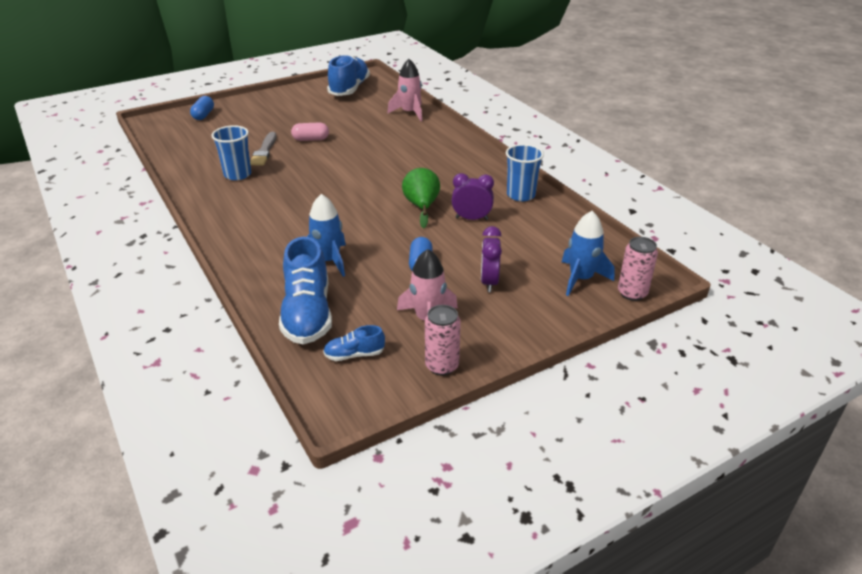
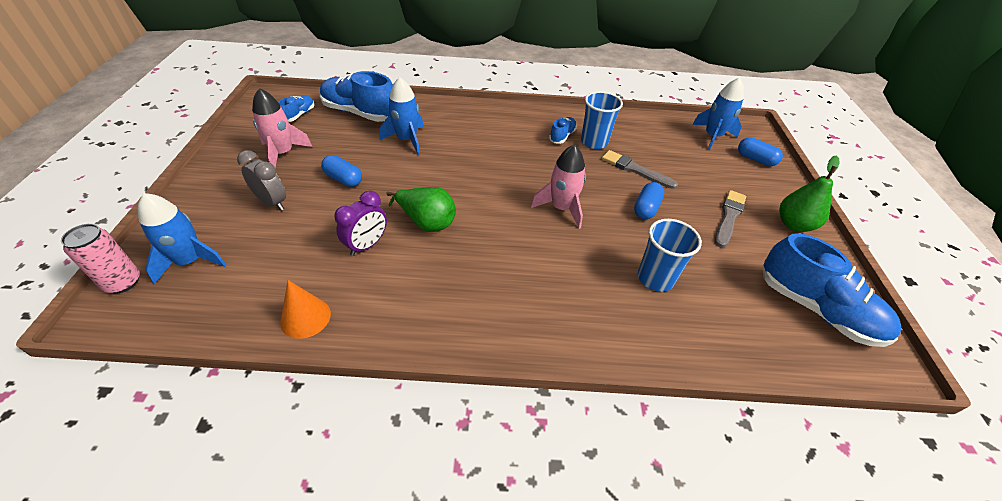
camera: 120 degrees right, 10 degrees up
pink capsule [291,122,329,141] -> blue capsule [634,182,664,219]
pink rocket [387,59,422,121] -> pink rocket moved to [531,144,586,229]
pink can [425,305,461,376] -> none
purple clock [481,226,502,292] -> grey clock [237,150,286,210]
blue cup [506,144,544,201] -> blue cup moved to [638,219,702,292]
none -> orange cone [280,280,331,339]
none -> blue shoe [549,117,577,144]
none -> blue rocket [692,77,744,150]
none -> grey brush [715,190,746,247]
none -> green pear [779,155,840,232]

